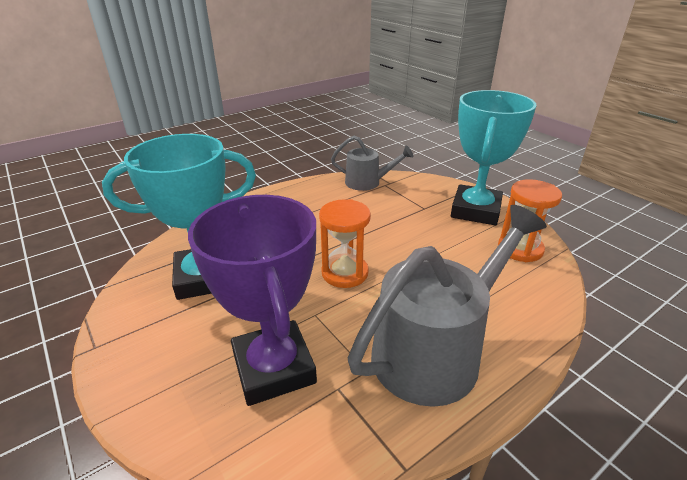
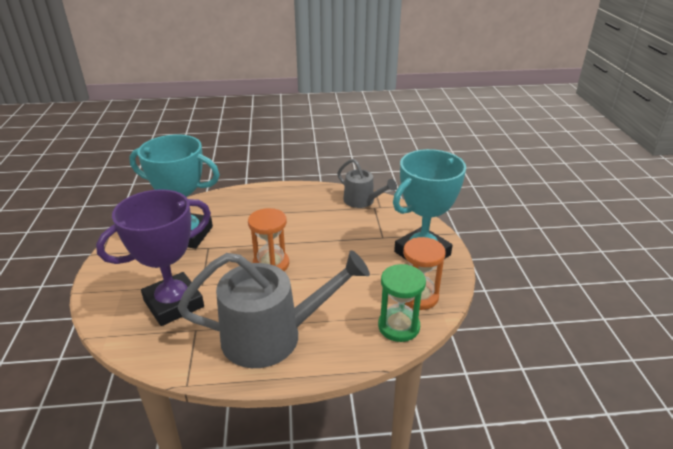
camera: 30 degrees right, 0 degrees up
purple trophy [188,195,317,406] -> purple trophy turned 45 degrees clockwise [96,189,211,326]
none -> green hourglass [378,264,426,342]

